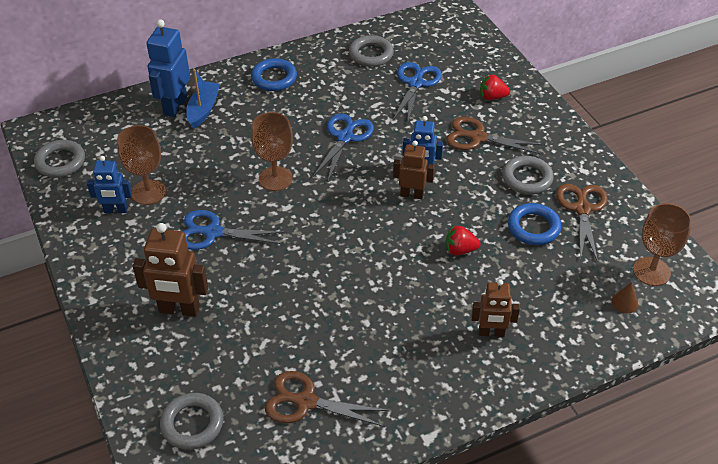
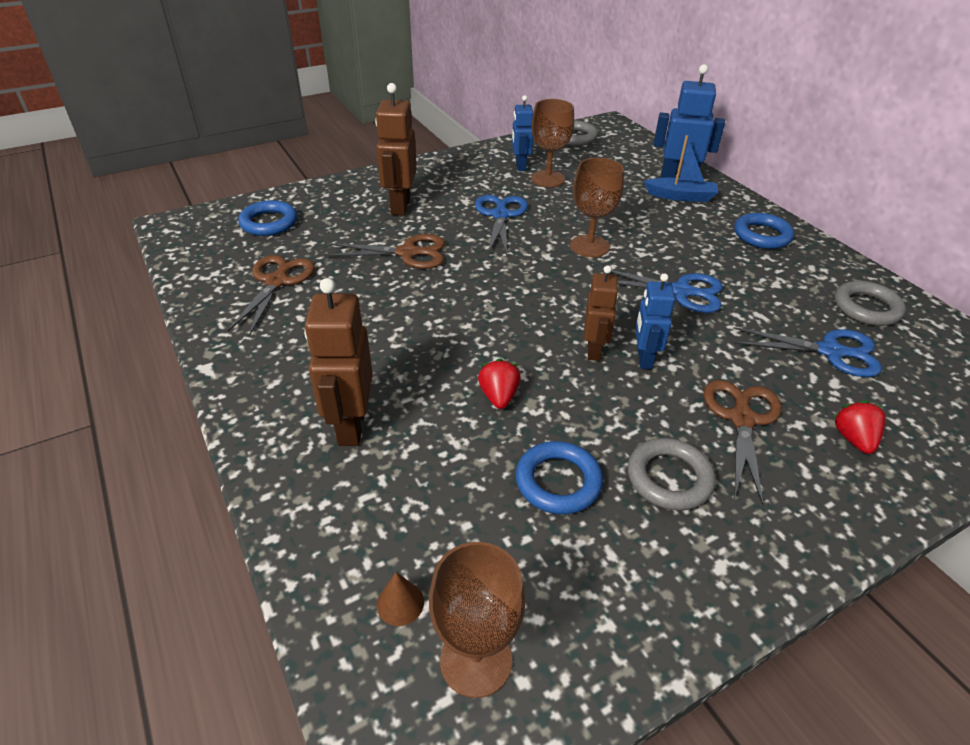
camera: 85 degrees right, 5 degrees down
grey ring [160,393,223,450] -> blue ring [238,200,297,236]
brown robot [471,279,520,337] -> brown robot [304,278,373,446], size x1.55
brown scissors [556,184,607,262] -> brown scissors moved to [325,234,445,269]

